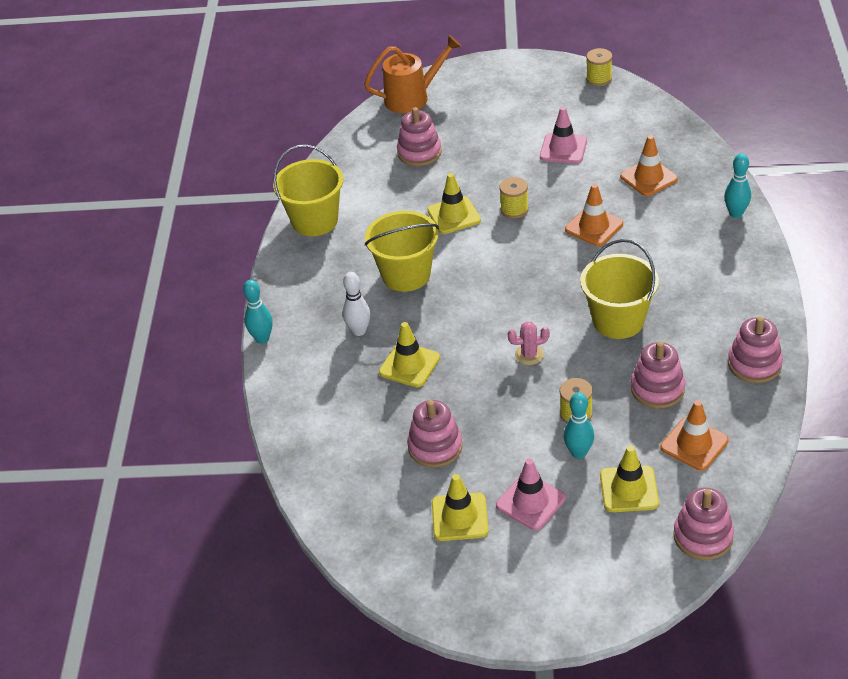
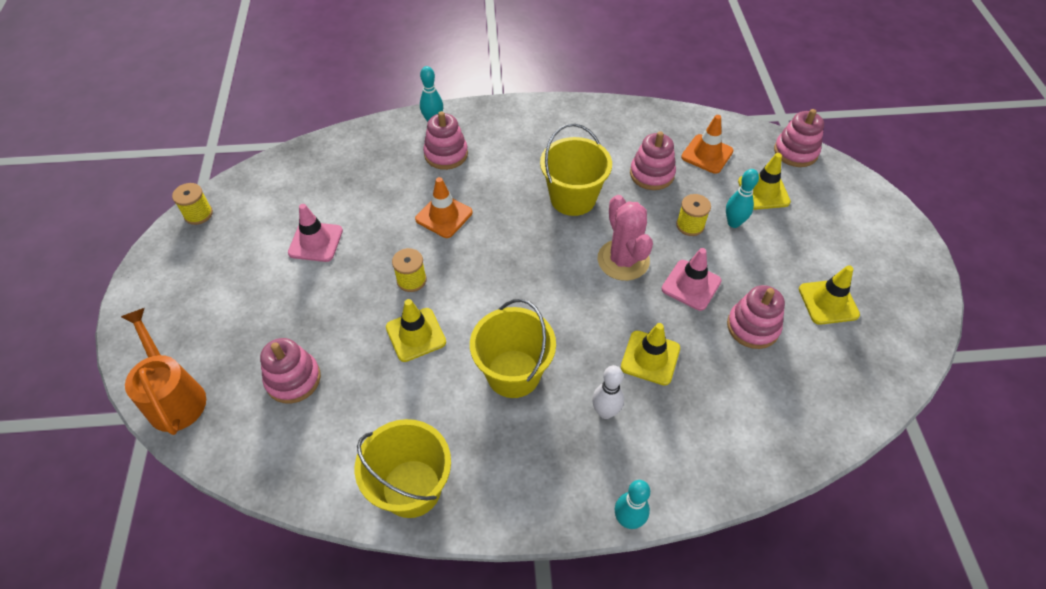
camera: 100 degrees left, 10 degrees up
pink traffic cone [496,458,566,530] -> pink traffic cone moved to [661,248,721,311]
pink cactus [507,321,550,365] -> pink cactus [598,195,653,281], size x1.92
orange traffic cone [620,135,678,196] -> none
pink stacking toy [728,316,783,383] -> pink stacking toy moved to [423,111,468,170]

